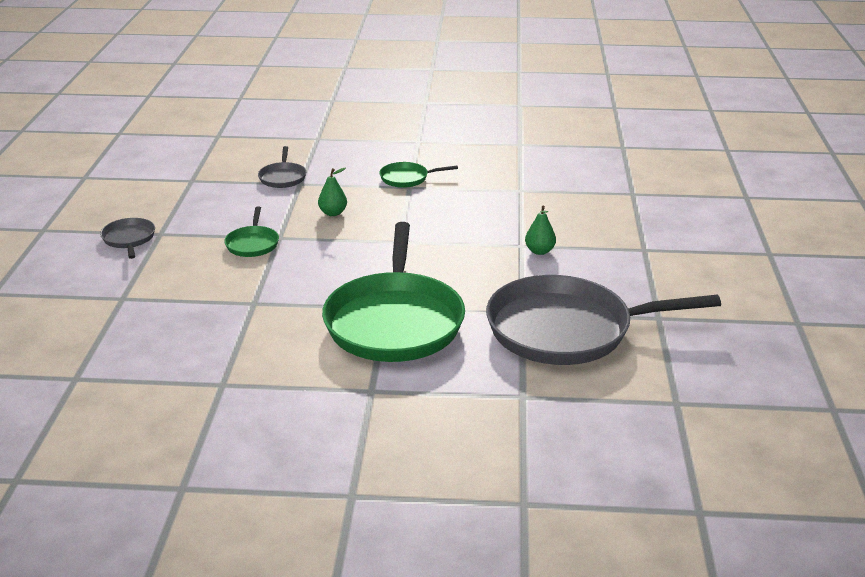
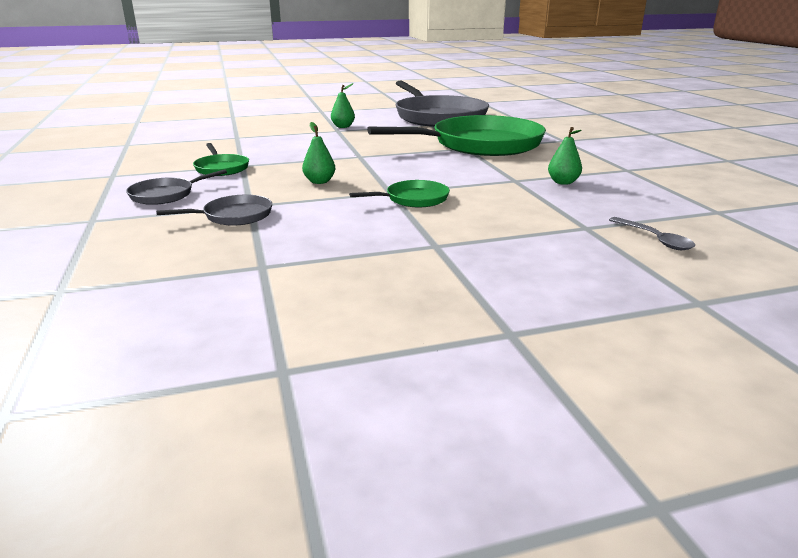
camera: 110 degrees left, 5 degrees down
grey pan [100,218,155,259] -> grey pan moved to [126,169,227,205]
none -> green pear [548,127,582,185]
none -> grey spoon [609,217,695,250]

